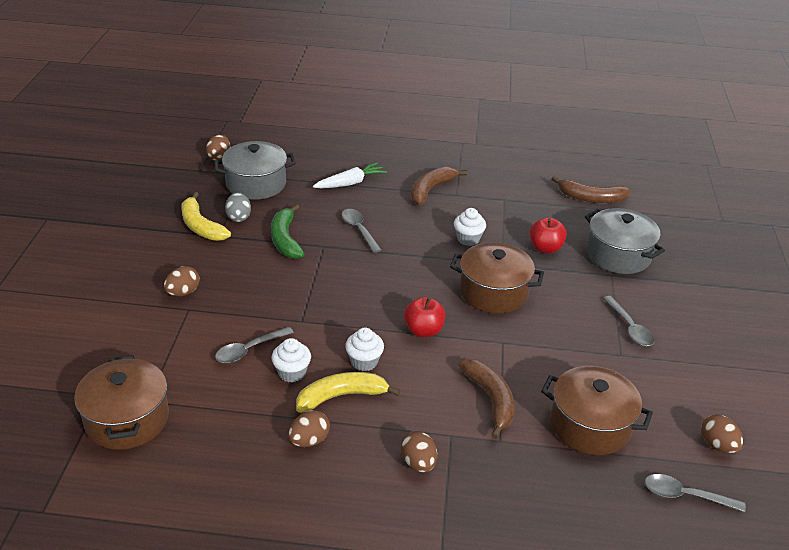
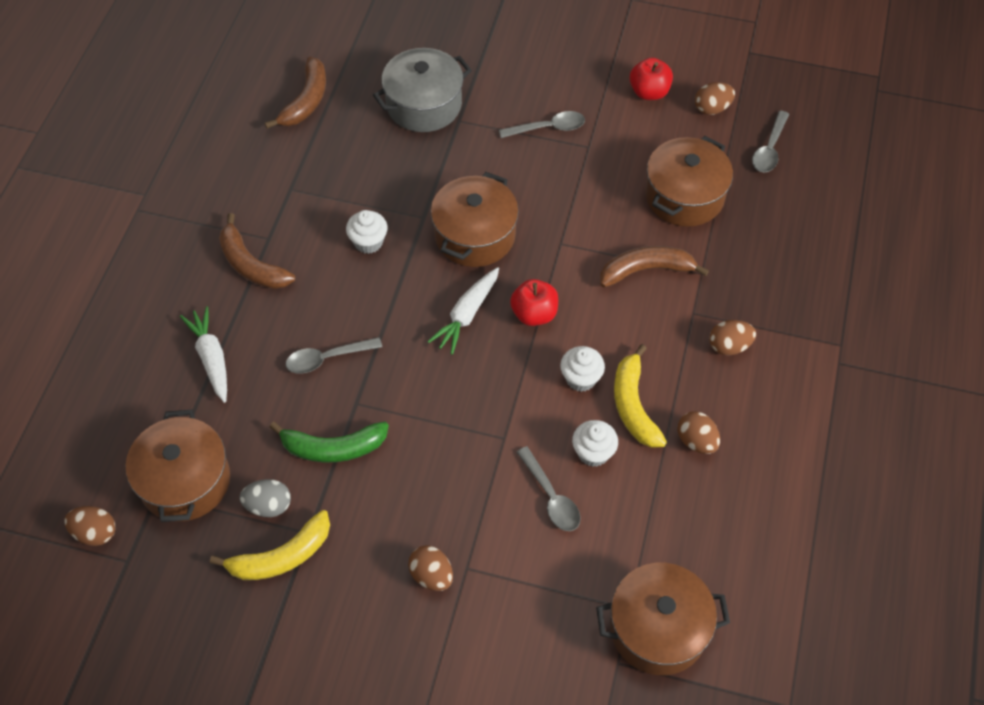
camera: 80 degrees left, 20 degrees up
grey pot [214,141,296,200] -> brown pot [126,409,230,522]
red apple [529,217,567,253] -> red apple moved to [630,58,673,100]
none -> white carrot [427,267,499,355]

